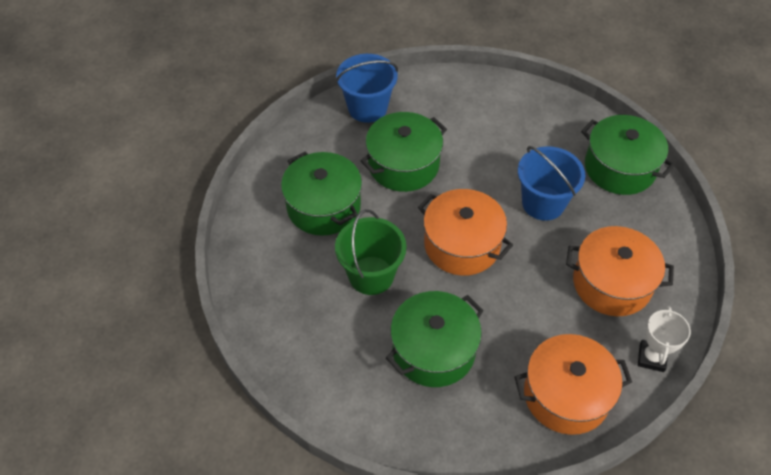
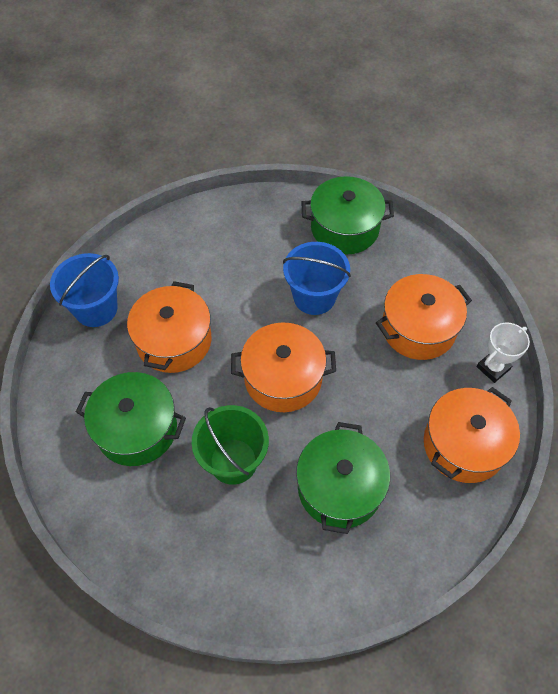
camera: 40 degrees left, 5 degrees up
green pot [361,112,447,192] -> orange pot [127,281,212,373]
white trophy [638,306,691,372] -> white trophy turned 75 degrees clockwise [476,322,530,383]

